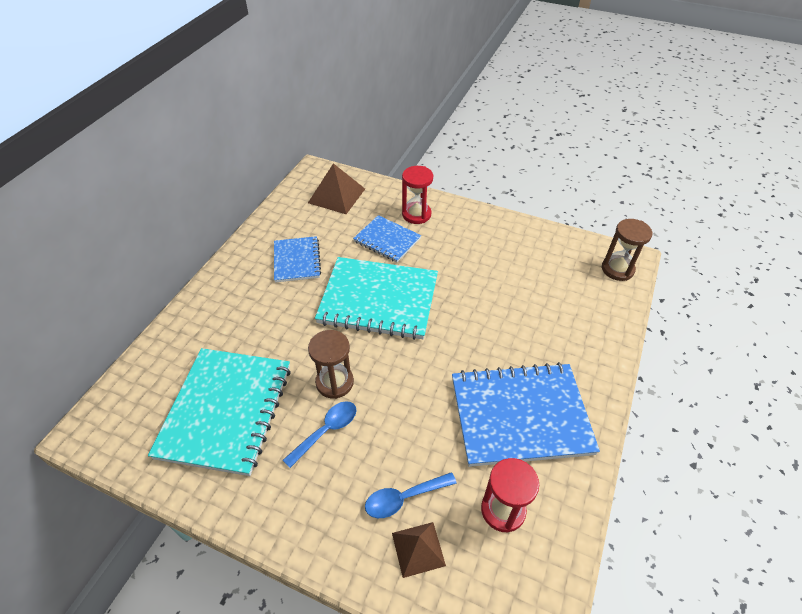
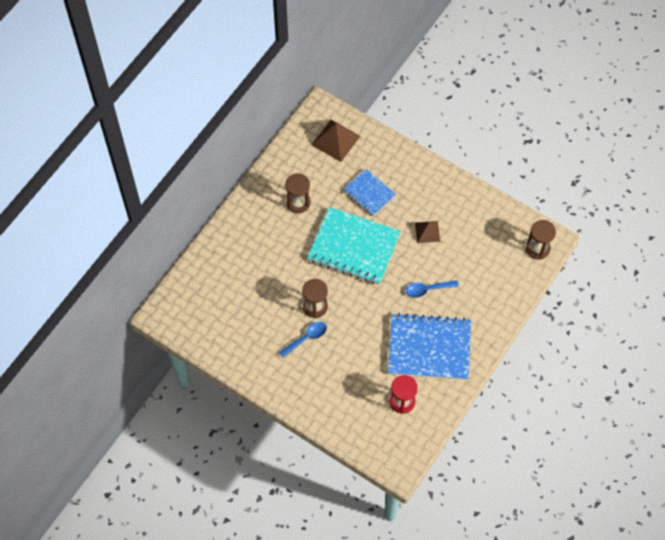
camera: 10 degrees right, 15 degrees up
turquoise notebook [148,348,291,476] -> none
blue notebook [274,236,321,282] -> brown hourglass [285,173,310,213]
blue spoon [365,472,457,518] -> blue spoon moved to [406,280,459,298]
brown pyramid [392,522,446,578] -> brown pyramid moved to [415,221,440,243]
red hourglass [402,166,433,224] -> none

